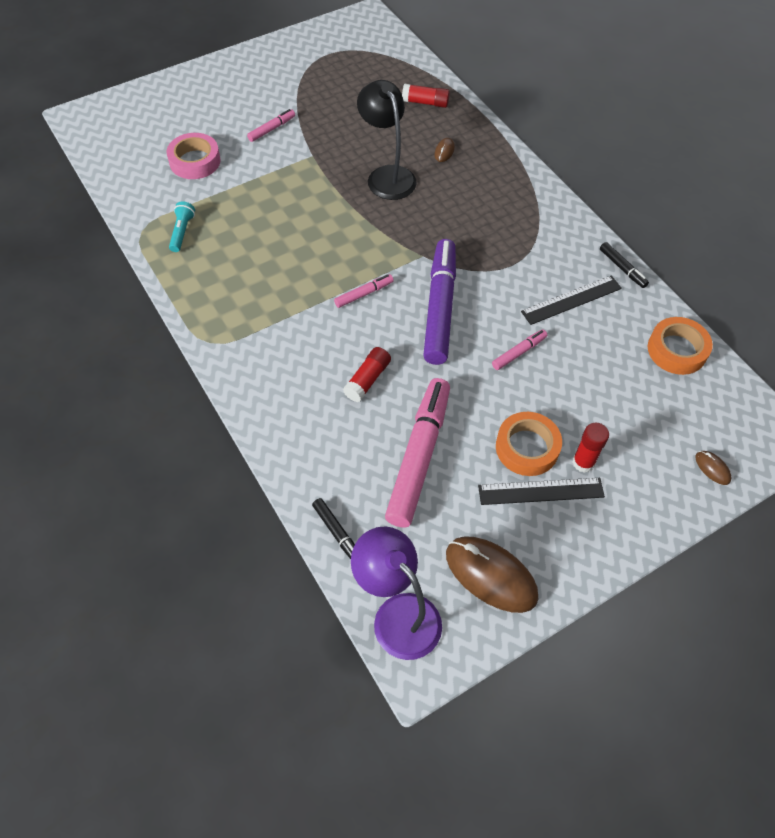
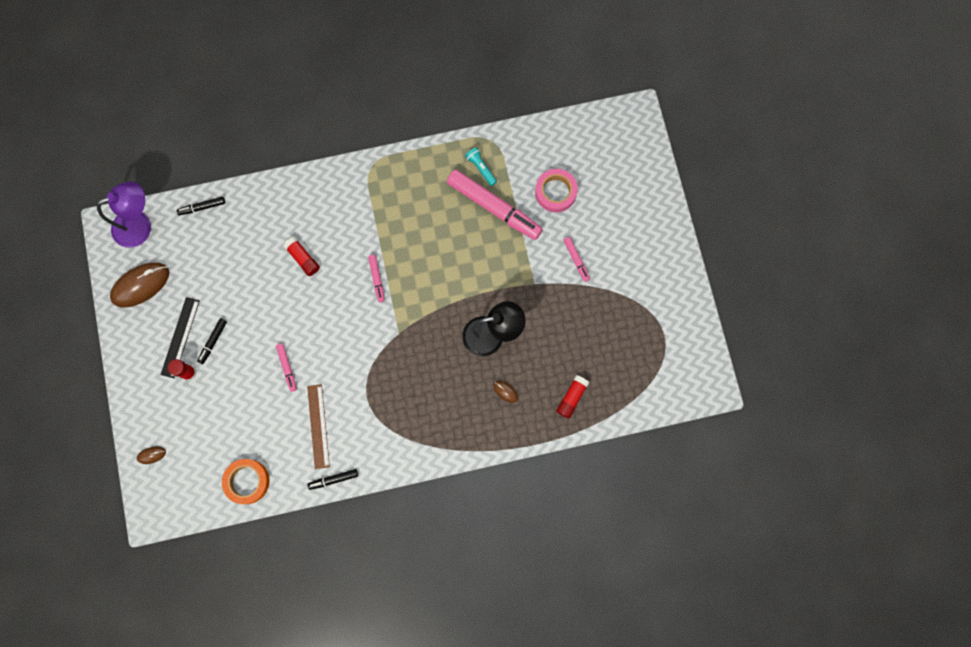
camera: 110 degrees right, 20 degrees up
turquoise flashlight [169,201,195,252] -> turquoise flashlight turned 150 degrees counterclockwise [465,147,497,186]
pink marker [385,378,450,527] -> pink marker moved to [447,169,543,240]
purple marker [423,239,456,365] -> none
orange tape [496,412,562,476] -> black marker [197,318,227,364]
black ruler [521,275,622,325] -> brown ruler [307,384,330,469]

